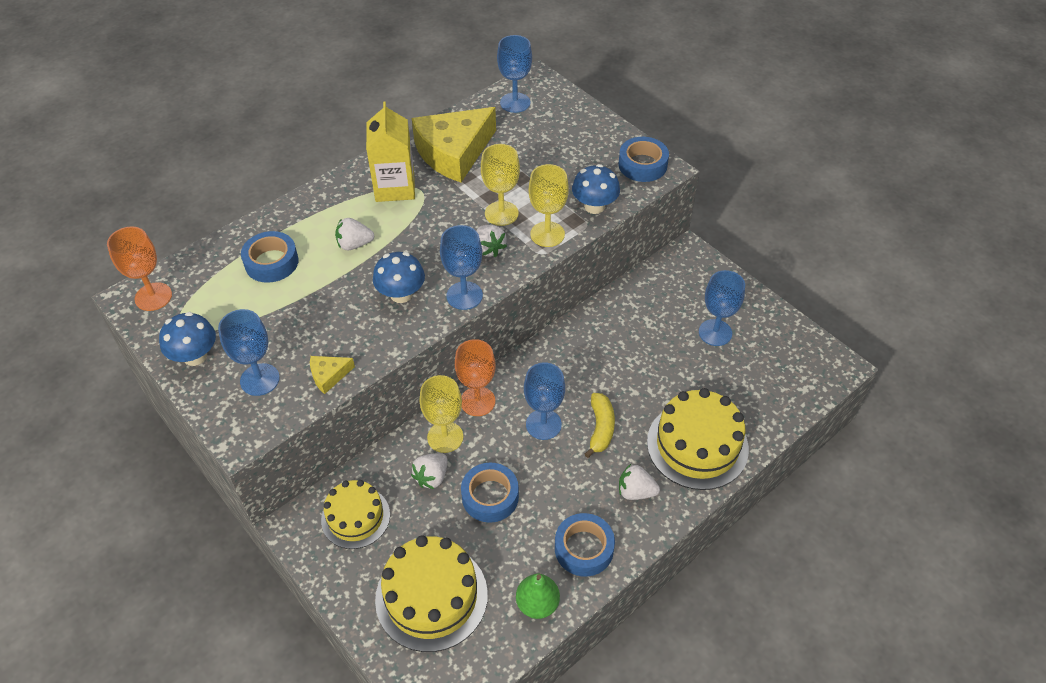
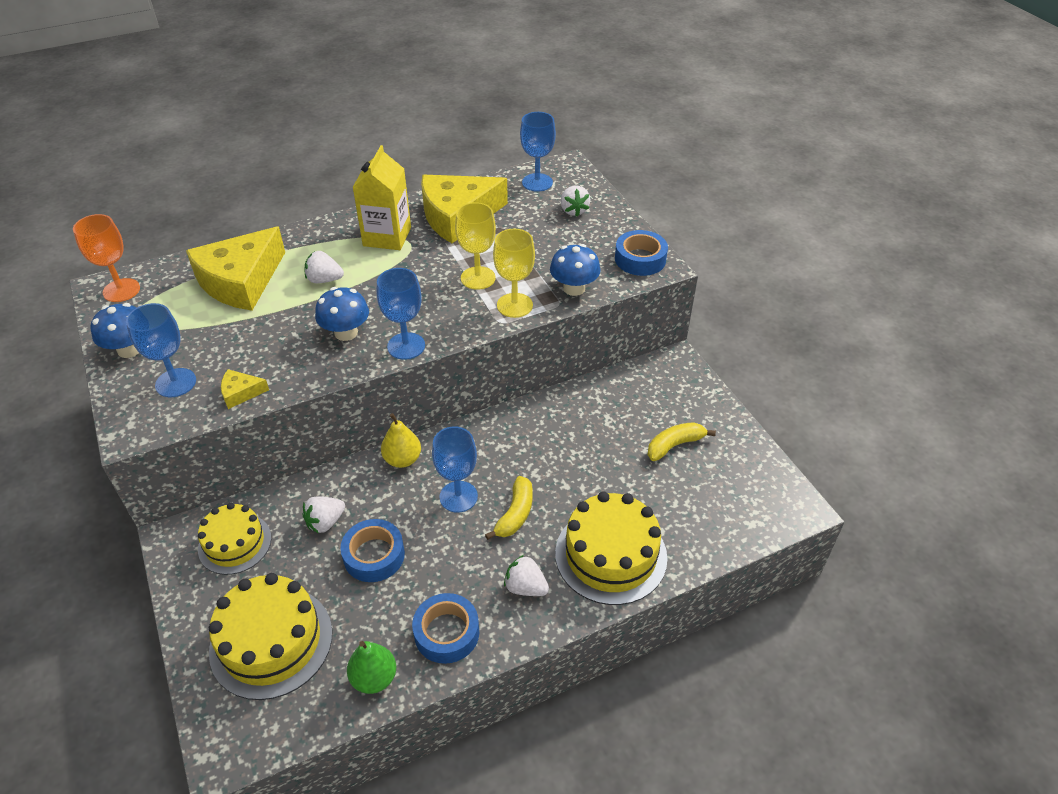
camera: 15 degrees right, 5 degrees down
blue tape [241,231,299,283] -> yellow cheese [186,226,285,311]
yellow goblet [420,375,463,453] -> none
orange goblet [455,339,496,416] -> yellow pear [381,413,421,468]
white strawberry [476,225,507,257] -> white strawberry moved to [561,185,591,217]
blue goblet [699,270,745,346] -> yellow banana [648,422,716,461]

